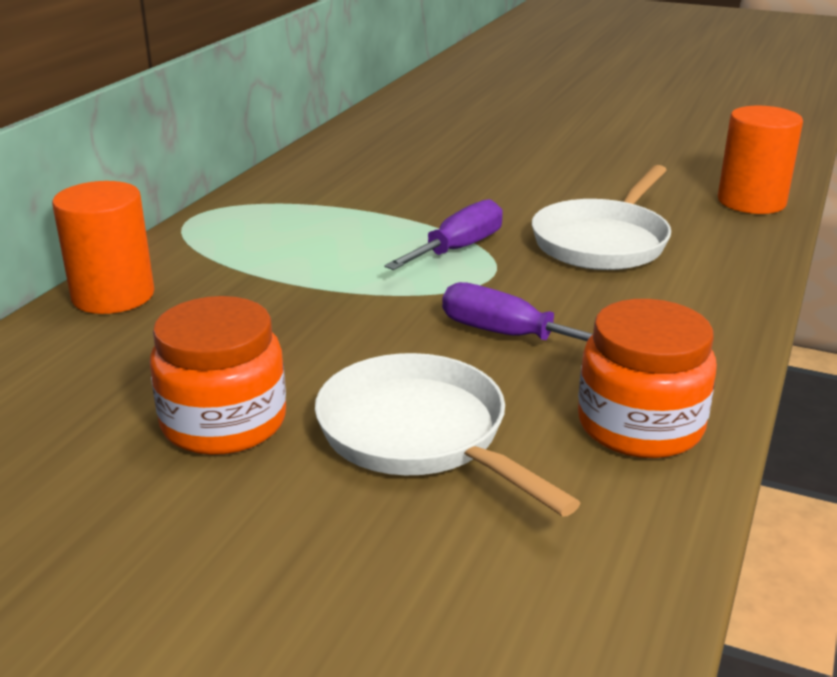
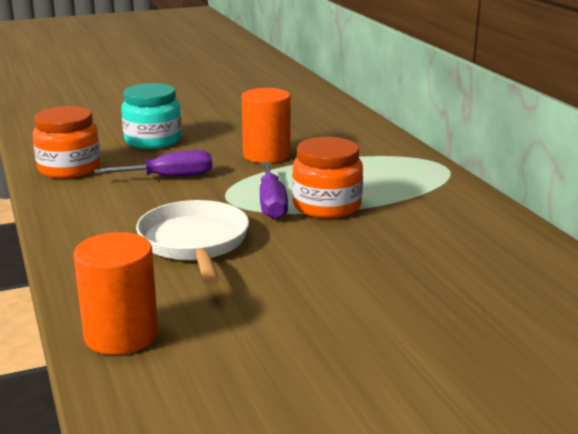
camera: 135 degrees right, 5 degrees down
orange cylinder [52,181,154,314] -> orange cylinder moved to [242,88,290,163]
orange jar [150,296,286,455] -> orange jar moved to [292,137,363,219]
white pan [315,353,580,517] -> turquoise jar [121,83,182,149]

